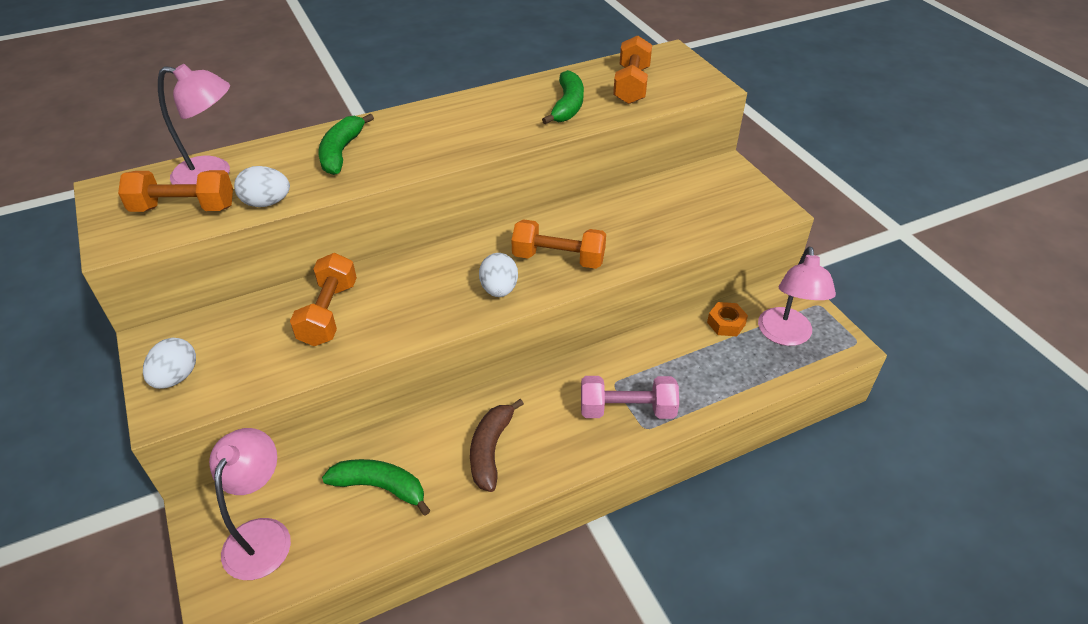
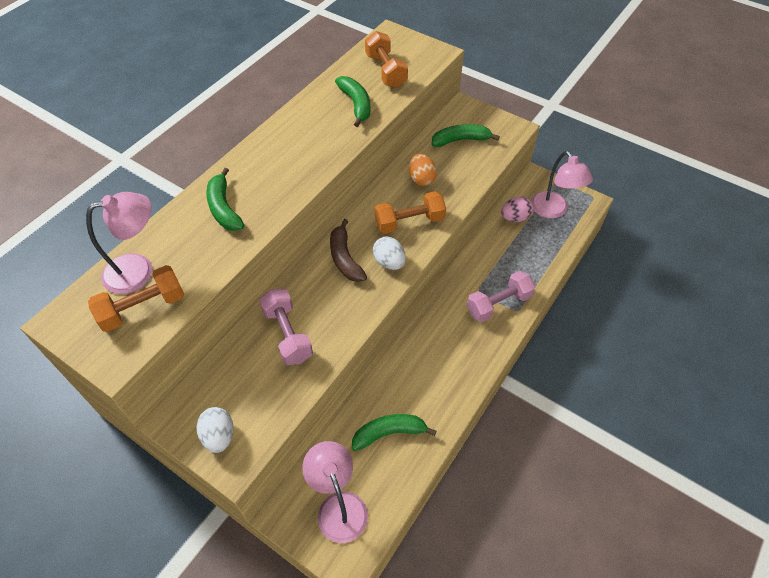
camera: 30 degrees left, 10 degrees up
white egg [234,166,290,207] -> none
orange dumbbell [290,253,357,346] -> pink dumbbell [259,289,313,365]
brown banana [470,399,524,492] -> brown banana moved to [330,219,367,282]
orange nut [707,302,748,336] -> pink egg [501,197,533,222]
none -> orange egg [409,154,437,186]
none -> green banana [431,124,500,147]

